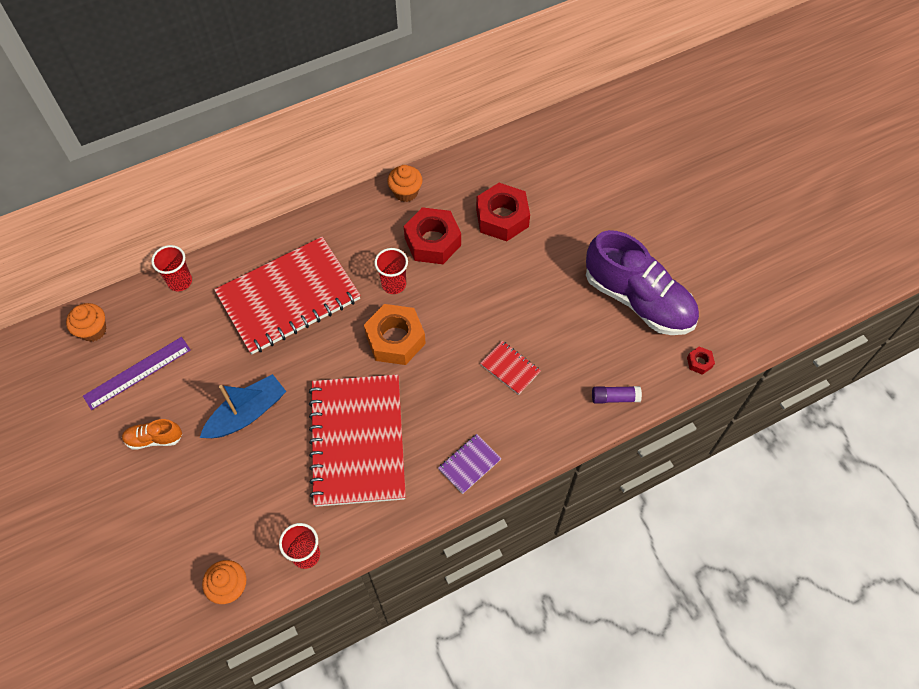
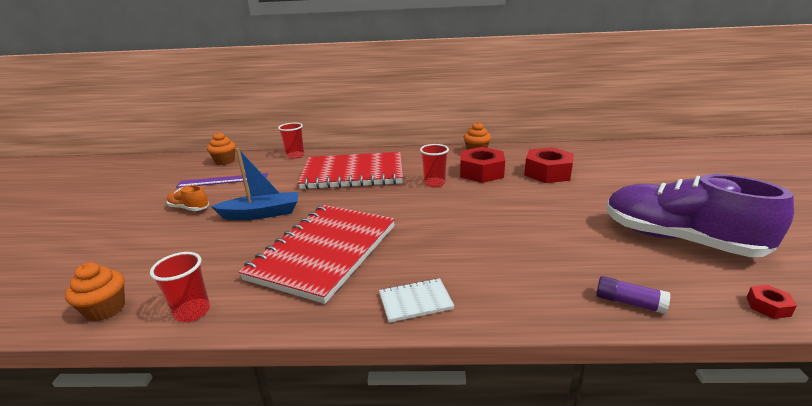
camera: 30 degrees right, 35 degrees down
orange nut [364,304,426,365] -> none
purple notebook [438,434,502,494] -> white notebook [379,278,455,323]
red notebook [480,341,541,395] -> none
purple shoe [586,230,699,335] -> purple shoe turned 150 degrees clockwise [606,174,794,257]

